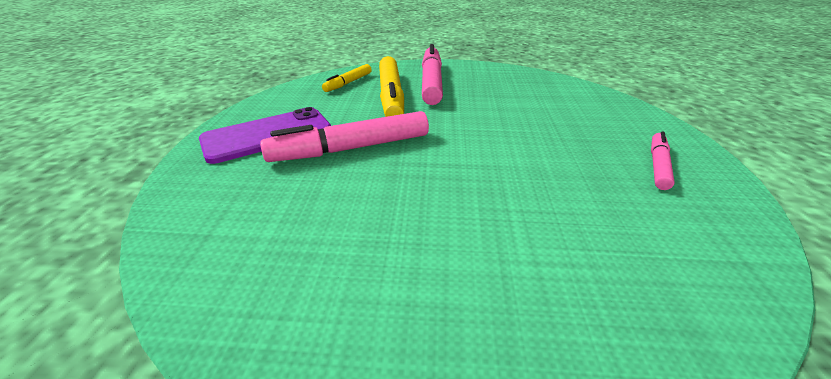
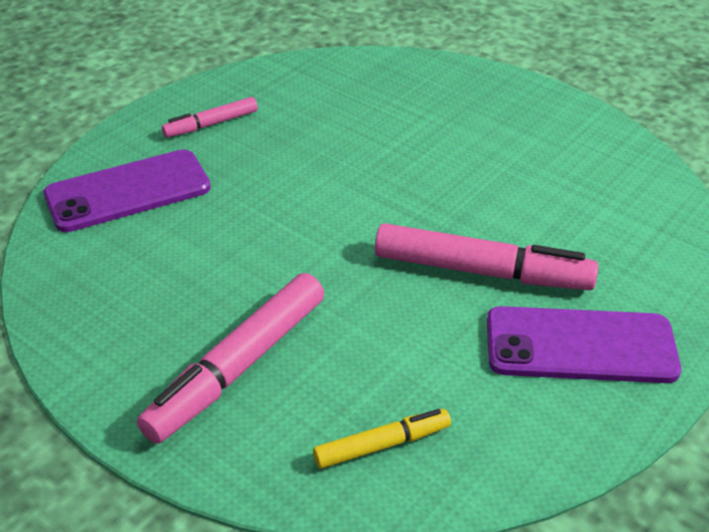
camera: 145 degrees left, 5 degrees up
yellow marker [379,56,404,117] -> none
none -> purple phone [44,149,211,232]

